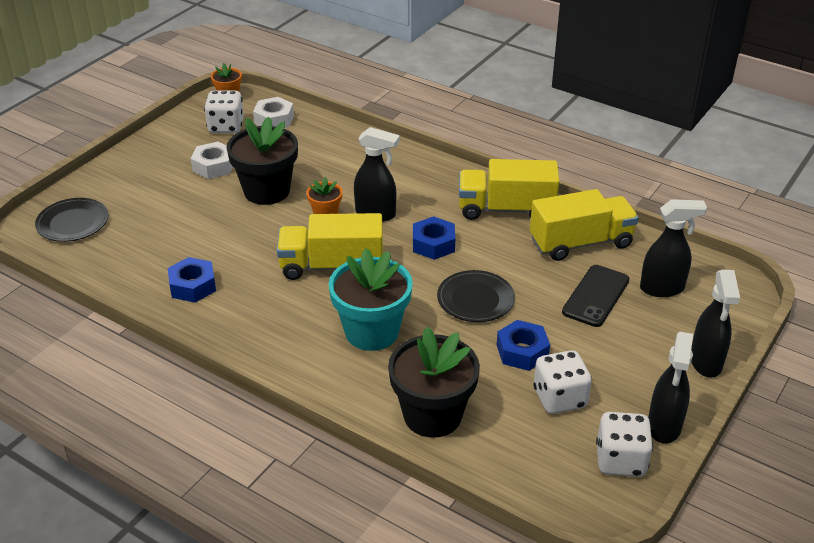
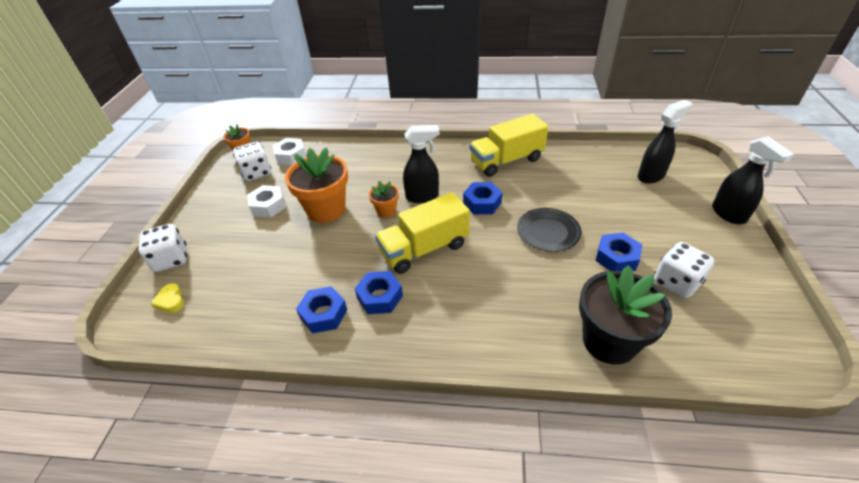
camera: 25 degrees left, 5 degrees up
black plate [35,198,108,242] -> yellow heart [150,283,184,313]
black flower pot [226,116,298,205] -> orange flower pot [285,147,348,223]
turquoise flower pot [329,248,413,351] -> none
yellow truck [530,189,639,261] -> none
black phone [562,265,629,327] -> none
white dice [596,412,653,477] -> white dice moved to [139,224,187,272]
black spray bottle [648,332,693,444] -> none
none -> blue nut [354,271,403,314]

